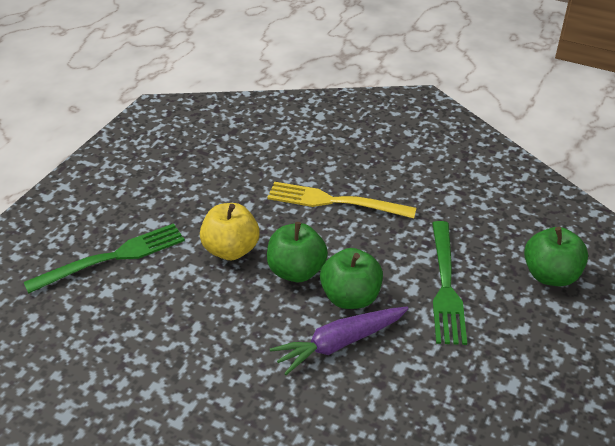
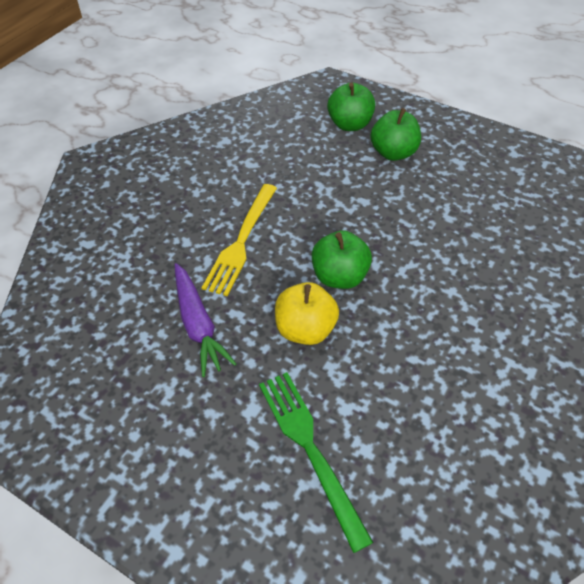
camera: 85 degrees left, 10 degrees up
purple carrot [270,307,409,375] -> purple carrot moved to [175,263,236,377]
green apple [320,248,383,309] -> green apple moved to [370,108,421,161]
green fork [432,221,467,345] -> none

